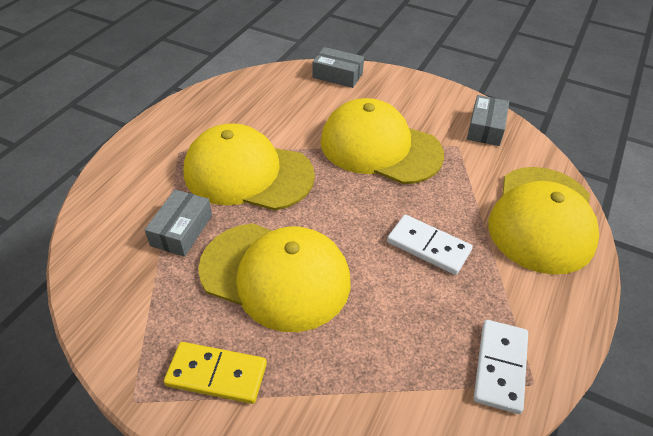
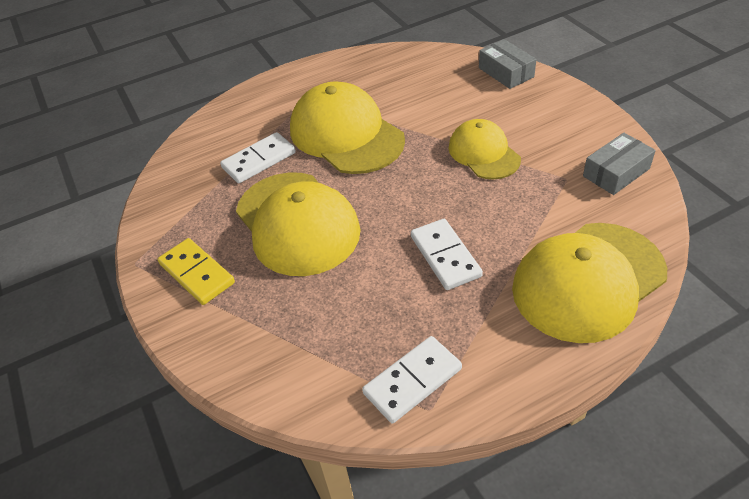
camera: 40 degrees right, 0 degrees up
grey box [144,189,212,257] -> white domino [220,132,296,183]
yellow cap [320,98,444,184] -> yellow cap [448,119,521,180], size x0.60

